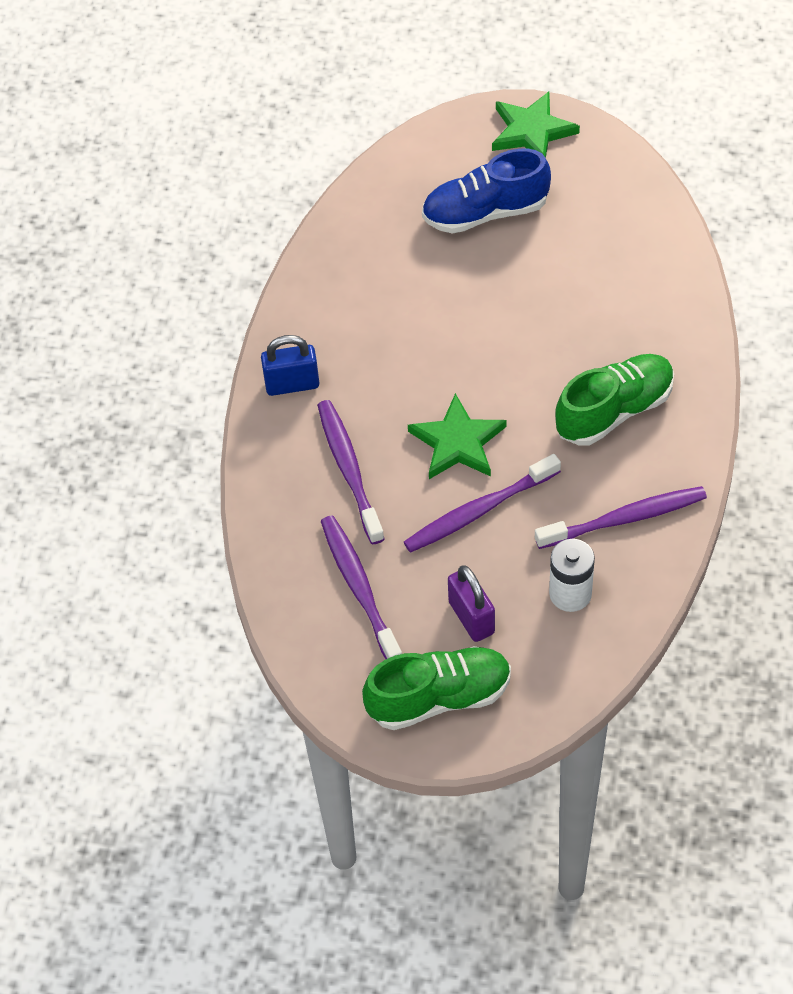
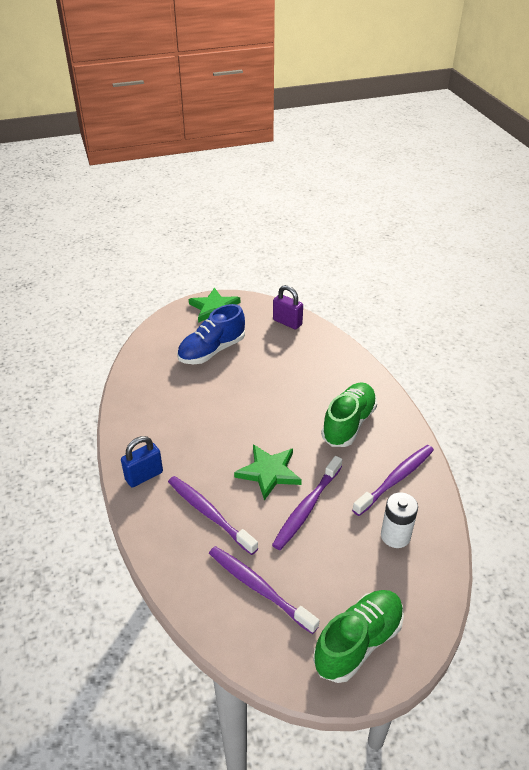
camera: 30 degrees left, 15 degrees down
purple padlock [448,565,495,642] -> purple padlock moved to [273,285,303,329]

